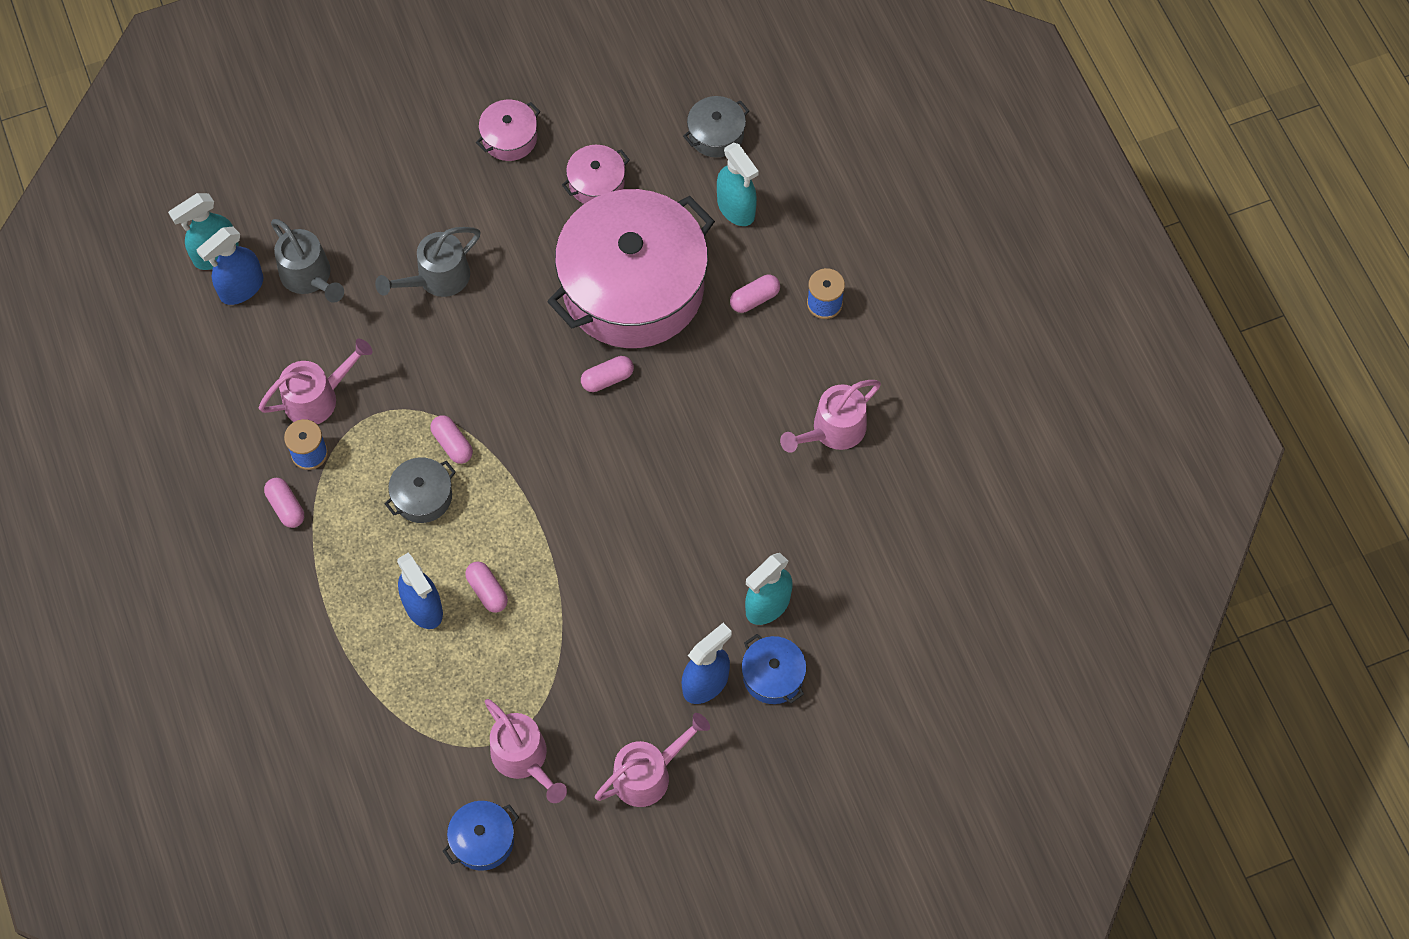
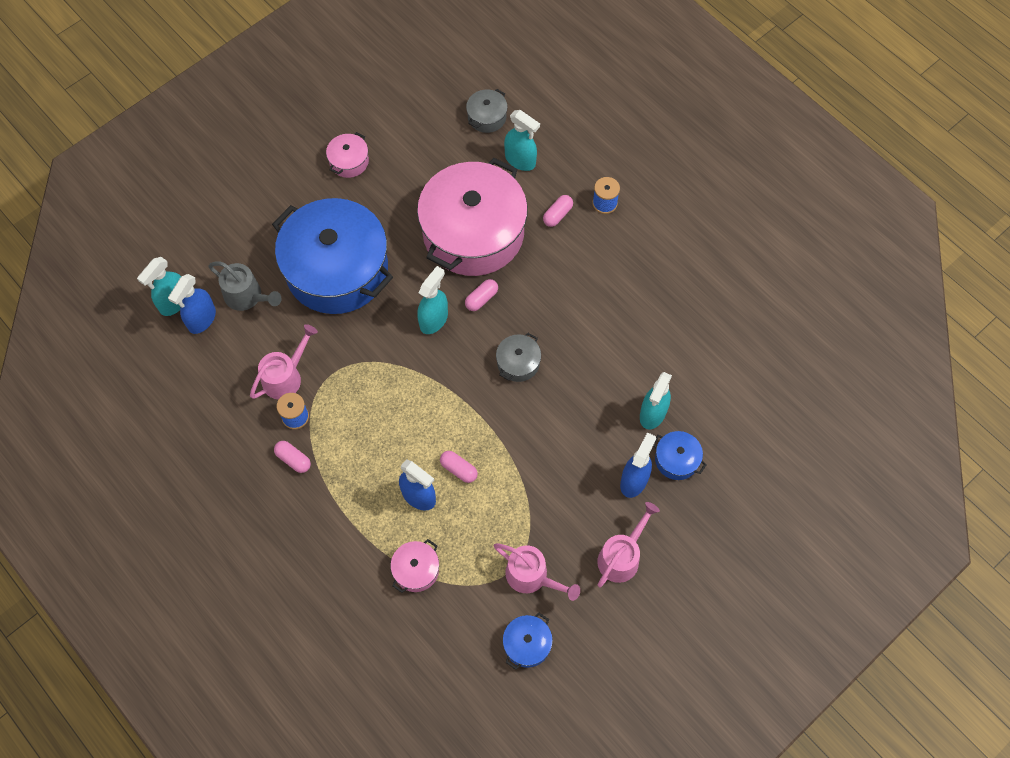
camera: 20 degrees left, 0 degrees up
grey watering can [375,227,481,297] -> blue pot [272,198,393,314]
grey pot [385,457,456,523] -> grey pot moved to [496,333,541,382]
pink capsule [430,415,473,464] -> none
pink pot [562,145,630,204] -> pink pot moved to [390,539,439,593]
pink watering can [780,380,881,453] -> none
none -> turquoise spray bottle [417,266,448,334]

